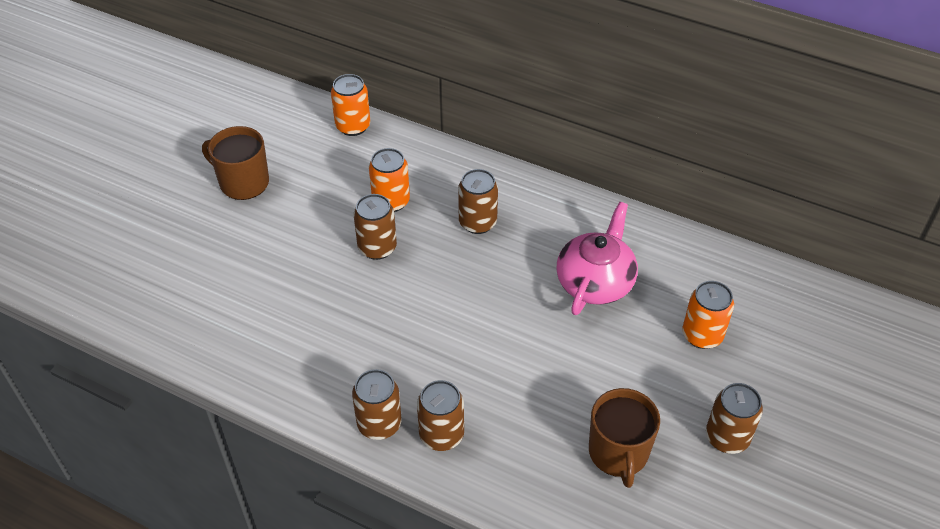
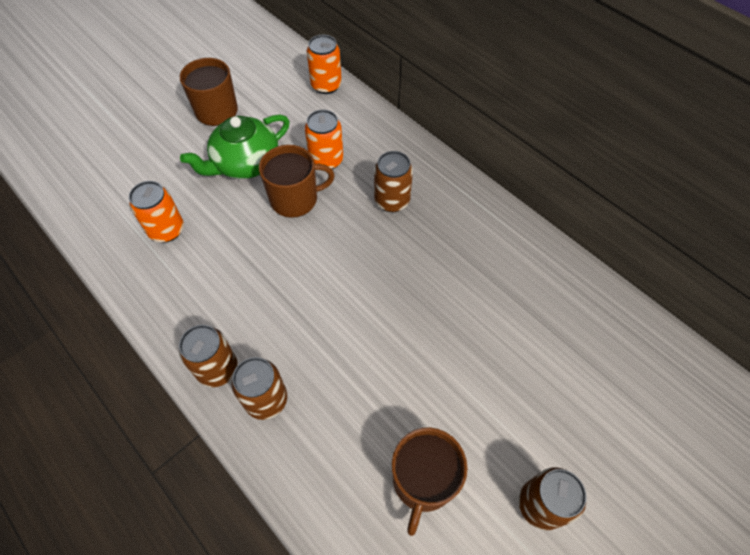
camera: 20 degrees right, 10 degrees up
brown can [354,194,397,260] -> brown mug [259,145,335,218]
pink teapot [556,202,638,315] -> none
orange can [683,281,734,349] -> orange can moved to [129,181,184,242]
none -> green teapot [180,115,290,179]

